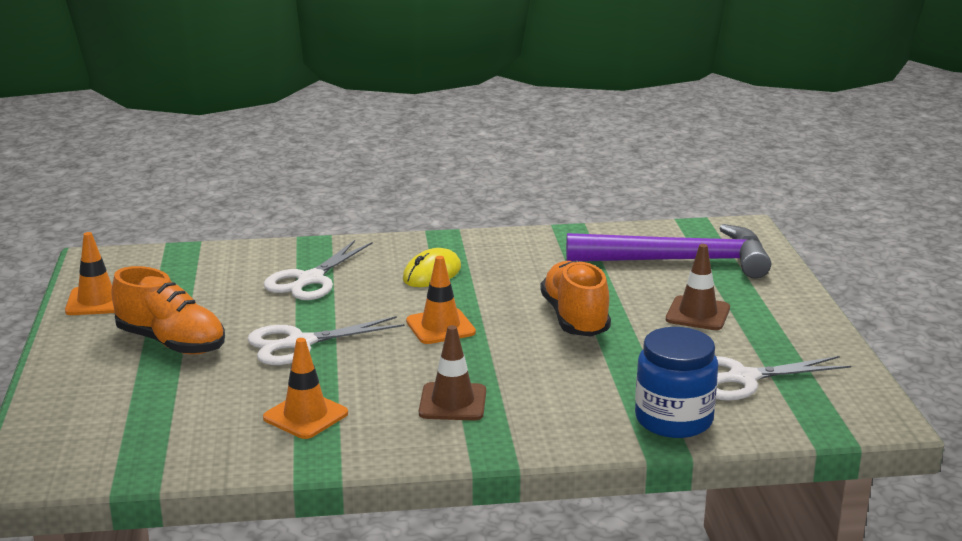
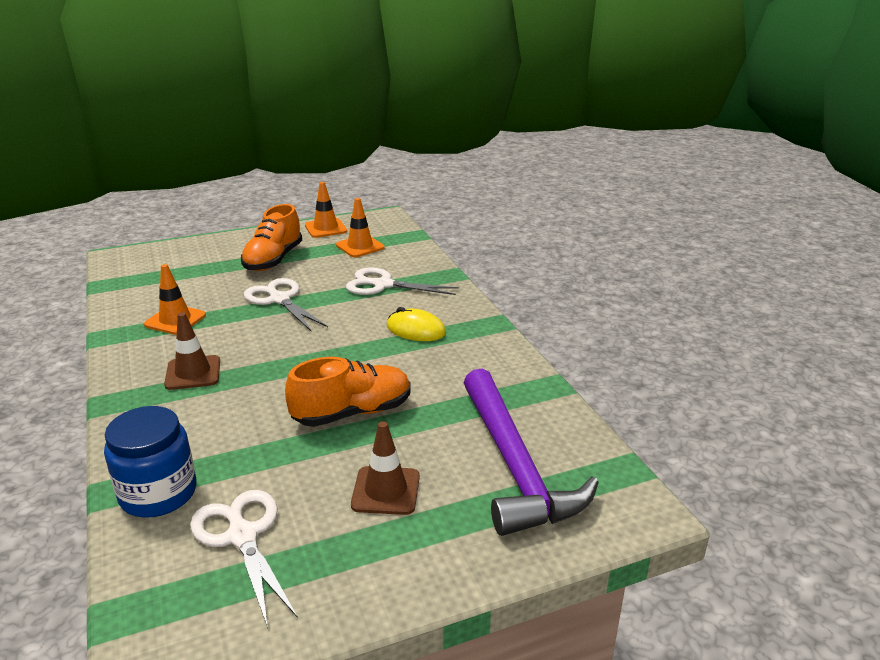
camera: 75 degrees right, 5 degrees up
orange traffic cone [406,256,476,344] -> orange traffic cone moved to [336,198,385,257]

